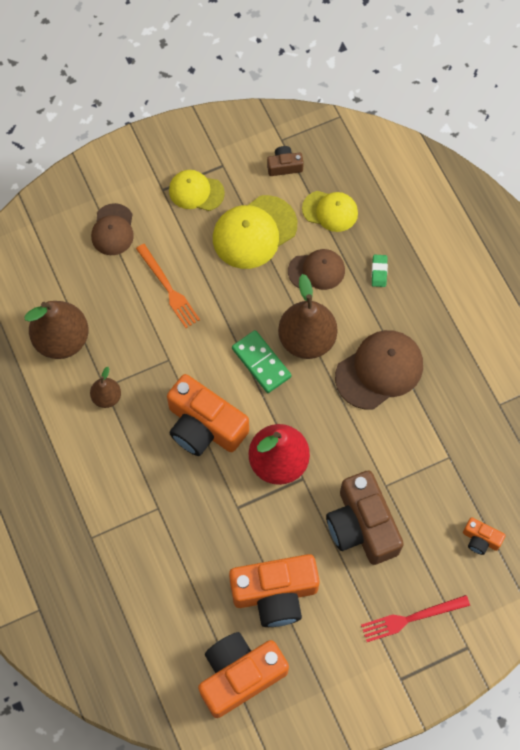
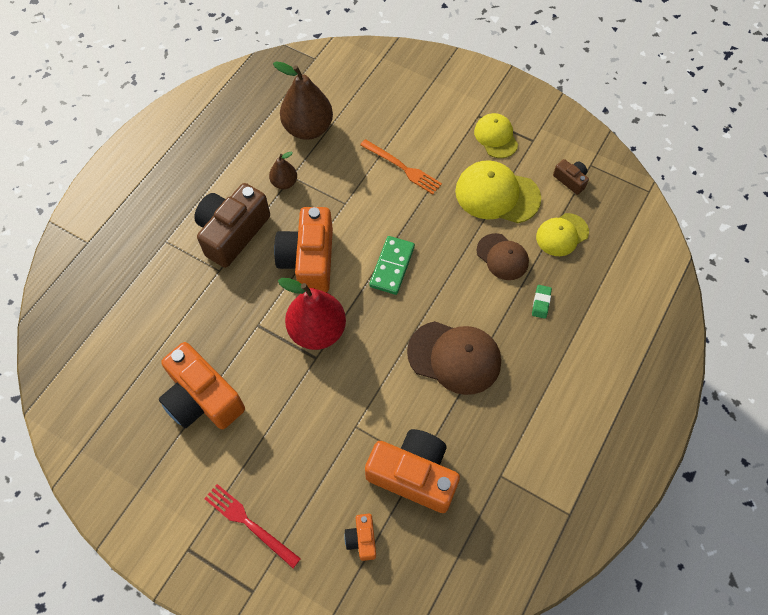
camera: 55 degrees right, 5 degrees down
brown cap [91,203,134,255] -> none
orange fork [136,244,200,328] -> orange fork turned 75 degrees counterclockwise [360,139,442,194]
orange camera [198,632,289,718] -> orange camera moved to [365,429,460,513]
brown pear [278,274,337,359] -> none
yellow cap [302,191,358,232] -> yellow cap turned 75 degrees clockwise [536,213,589,256]
brown camera [326,470,404,565] -> brown camera moved to [194,183,270,268]
green eraser [372,255,388,287] -> green eraser turned 45 degrees counterclockwise [532,285,552,319]

